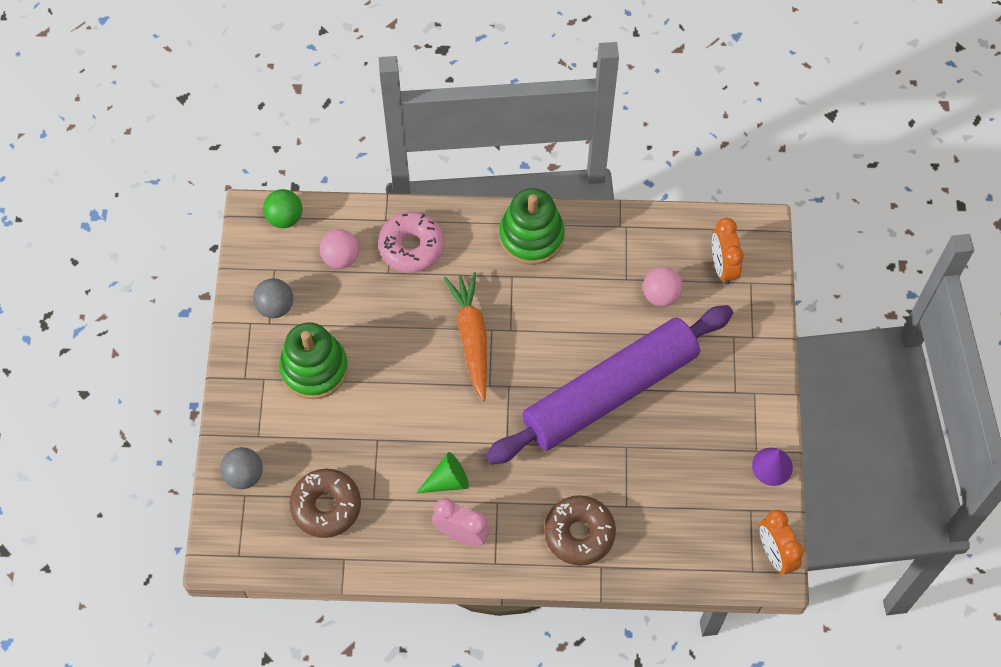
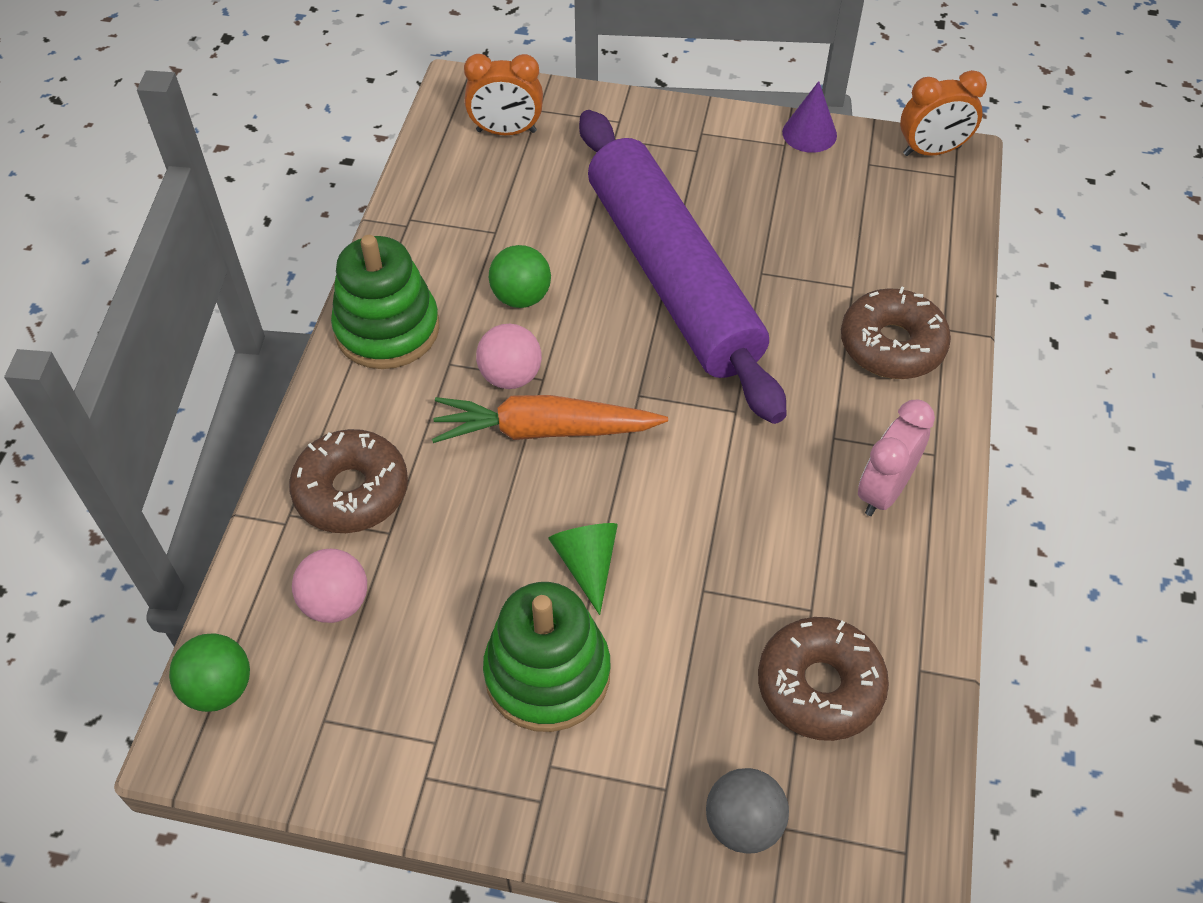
camera: 80 degrees left, 10 degrees down
grey ball [253,278,293,318] -> none
pink donut [378,211,445,273] -> brown donut [289,429,408,533]
green cone [416,452,469,493] -> green cone moved to [548,523,618,615]
pink ball [643,267,683,307] -> pink ball moved to [476,324,542,389]
none -> green ball [489,245,551,308]

